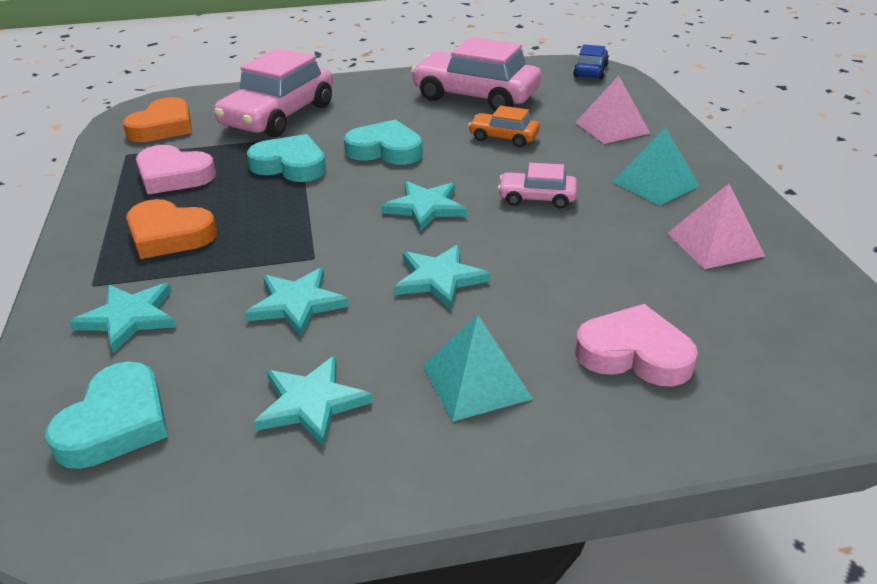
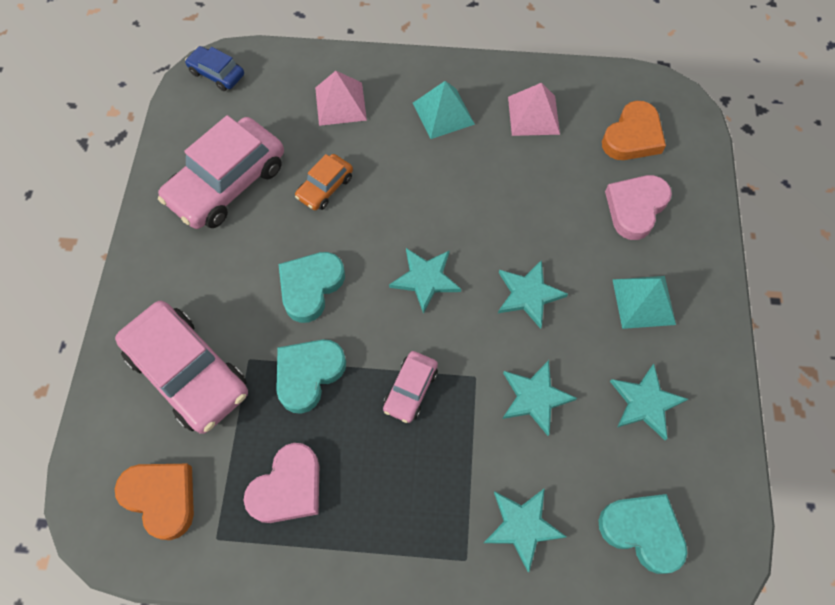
camera: 75 degrees left, 30 degrees up
orange heart [126,199,217,259] -> orange heart moved to [602,101,666,160]
pink car [498,163,577,209] -> pink car moved to [383,351,438,423]

